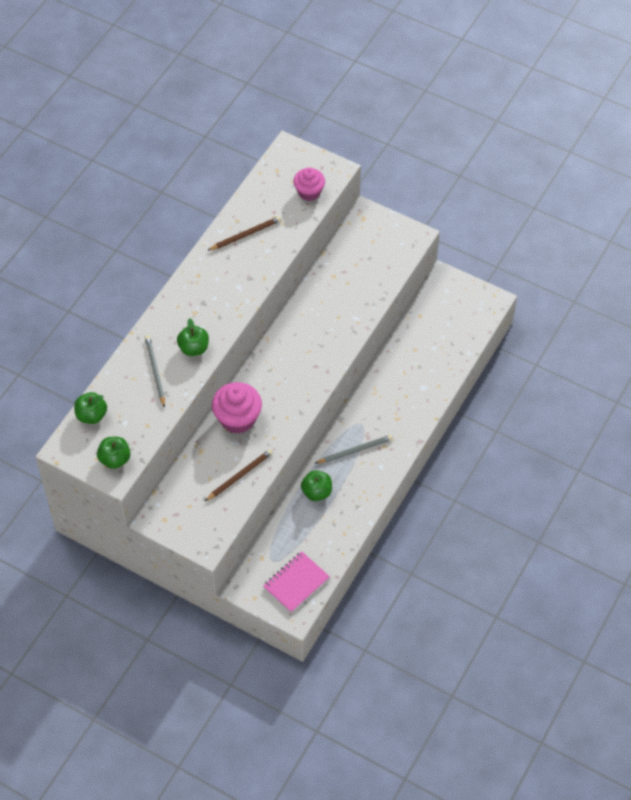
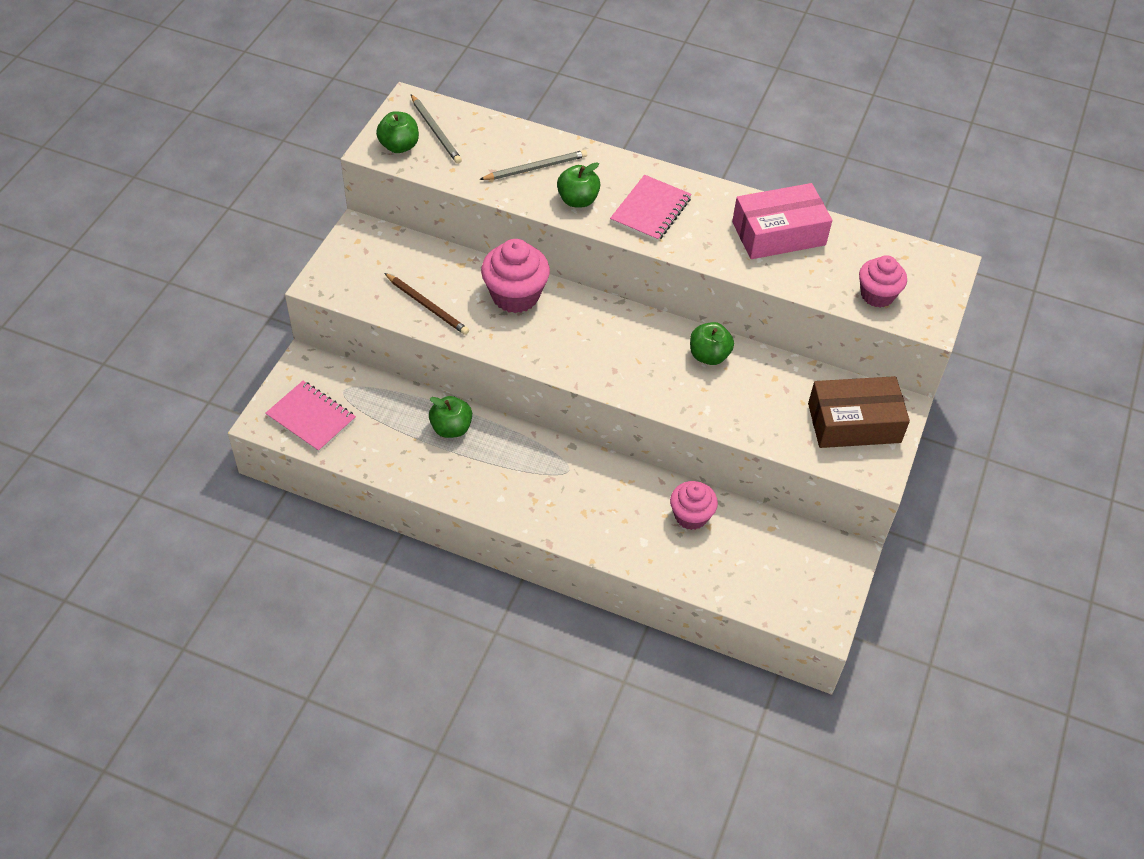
camera: 80 degrees right, 5 degrees down
green apple [74,392,107,424] -> green apple moved to [690,322,734,365]
brown pencil [207,216,281,251] -> pink box [732,183,832,259]
grey pencil [315,435,393,464] -> grey pencil moved to [411,94,462,164]
none -> pink notebook [610,175,692,242]
none -> pink cupcake [670,481,718,530]
none -> brown box [808,376,910,448]

